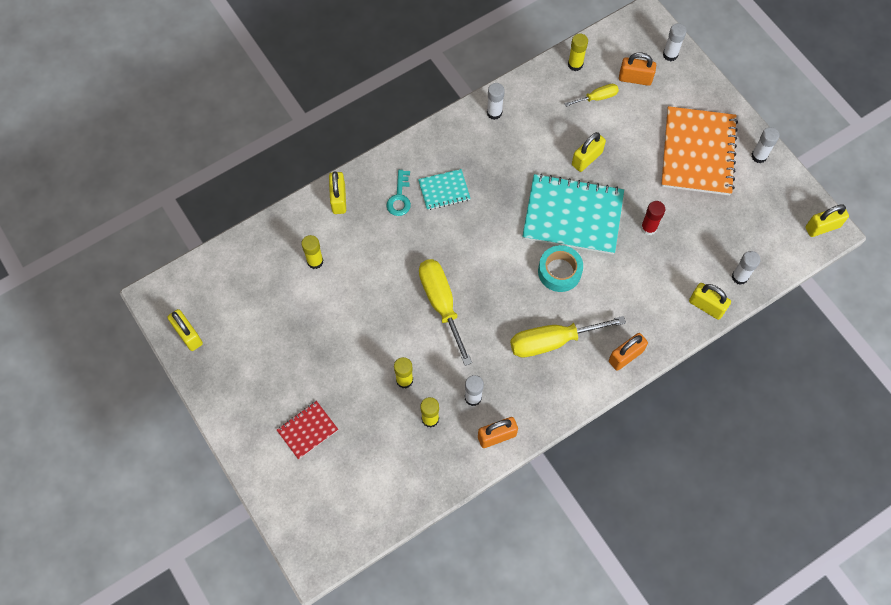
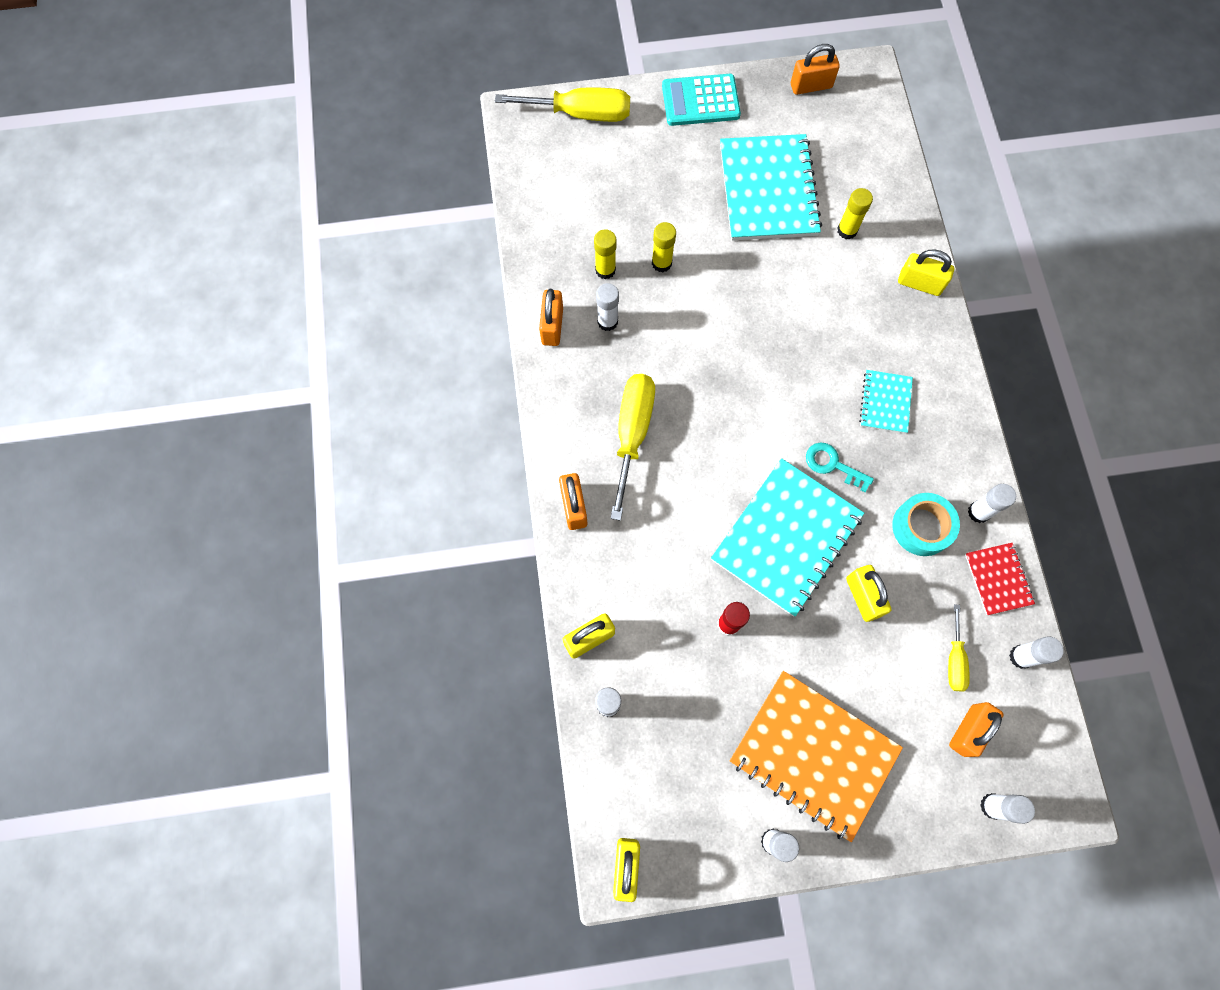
camera: 115 degrees right, 5 degrees up
yellow padlock [167,309,203,351] -> orange padlock [791,44,840,95]
red notebook [277,401,338,459] -> red notebook moved to [965,543,1035,615]
turquoise key [386,170,411,216] -> turquoise key moved to [806,442,874,492]
yellow screwdriver [419,259,472,366] -> yellow screwdriver moved to [495,87,630,122]
turquoise tape [538,245,583,292] -> turquoise tape moved to [892,493,960,556]
yellow glue stick [568,34,588,71] -> white glue stick [1009,636,1064,669]
none -> turquoise calculator [662,74,741,126]
none -> turquoise notebook [720,134,822,241]

